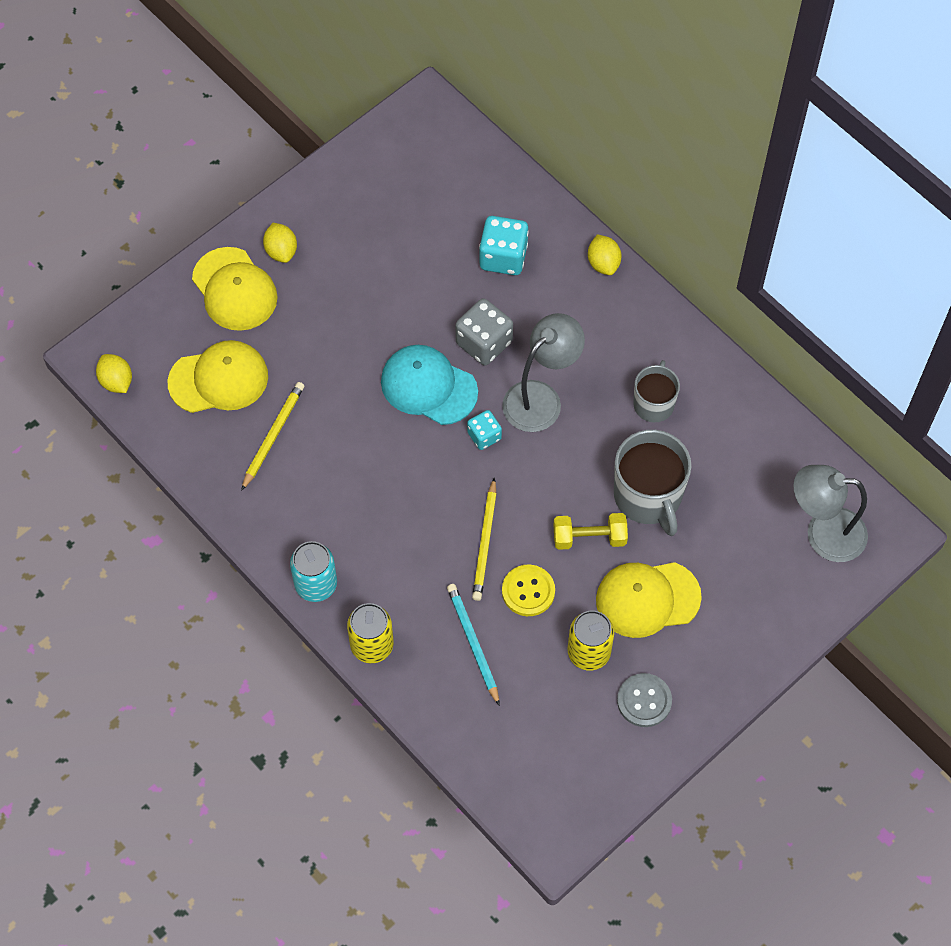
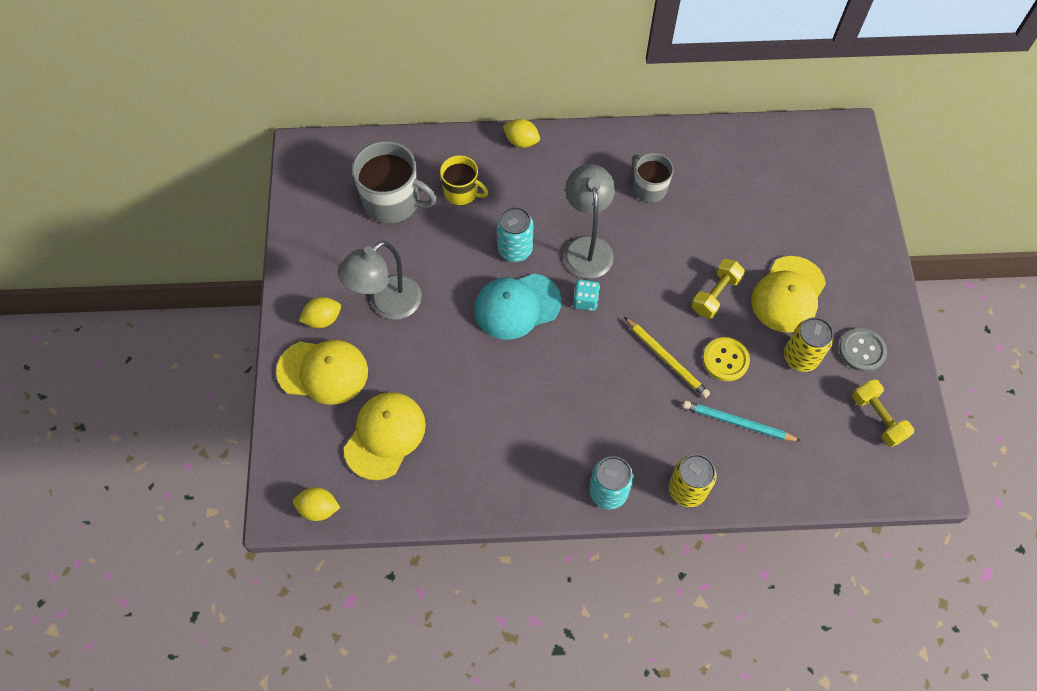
camera: 50 degrees left, 0 degrees up
yellow pencil [241,382,304,491] -> none
yellow lemon [263,223,297,263] -> yellow lemon turned 45 degrees counterclockwise [299,297,341,328]
grey dice [455,298,513,366] -> turquoise can [497,207,533,262]
turquoise dice [479,216,529,275] -> yellow mug [440,155,488,205]
grey mug [614,430,691,536] -> grey mug moved to [352,141,437,224]
grey lamp [793,465,868,562] -> grey lamp moved to [338,241,422,320]
none -> yellow dumbbell [852,379,914,447]

